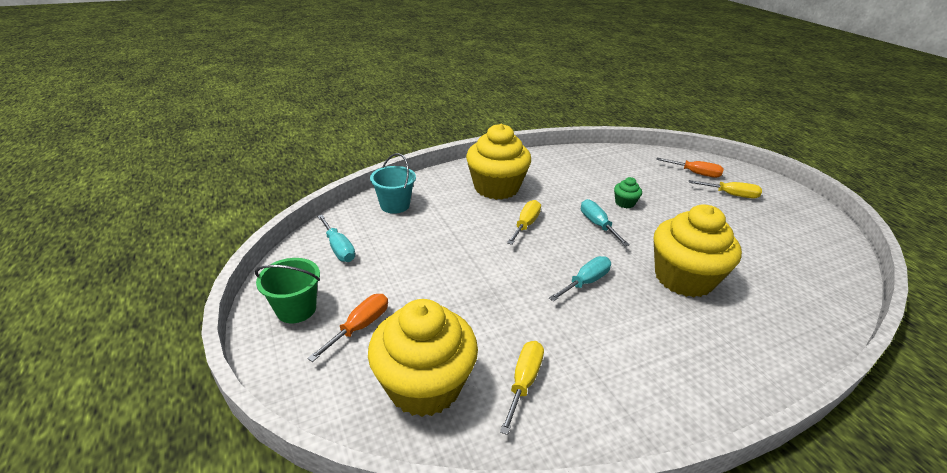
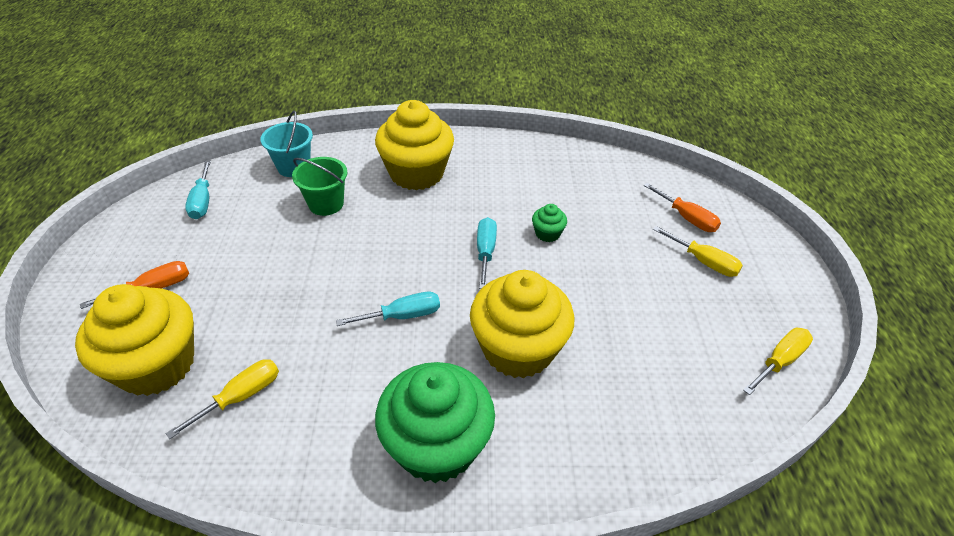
camera: 25 degrees right, 10 degrees up
green bucket [255,258,320,323] -> green bucket moved to [292,157,347,216]
yellow screwdriver [507,200,541,245] -> yellow screwdriver moved to [743,328,813,395]
none -> green cupcake [375,362,495,483]

